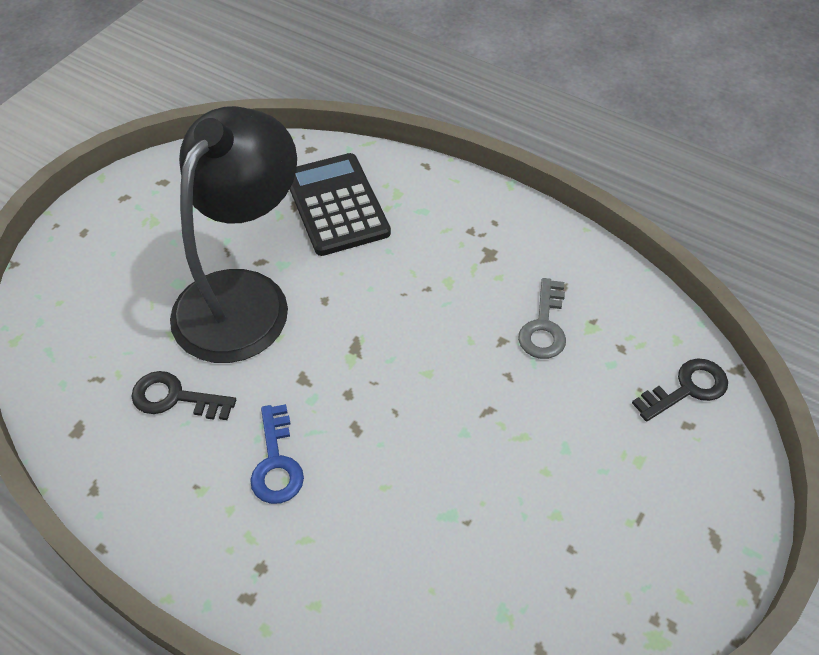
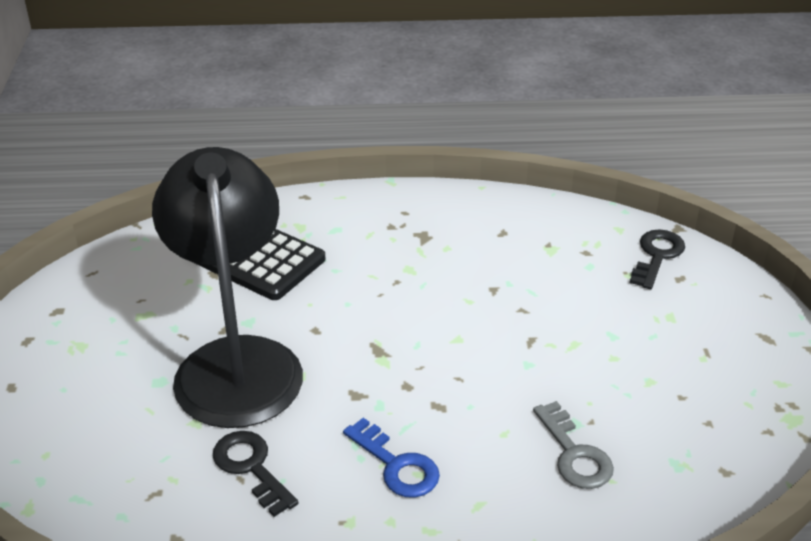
camera: 35 degrees left, 15 degrees down
black key [131,371,236,420] -> black key turned 75 degrees clockwise [213,431,299,517]
grey key [518,278,566,359] -> grey key moved to [533,401,614,489]

